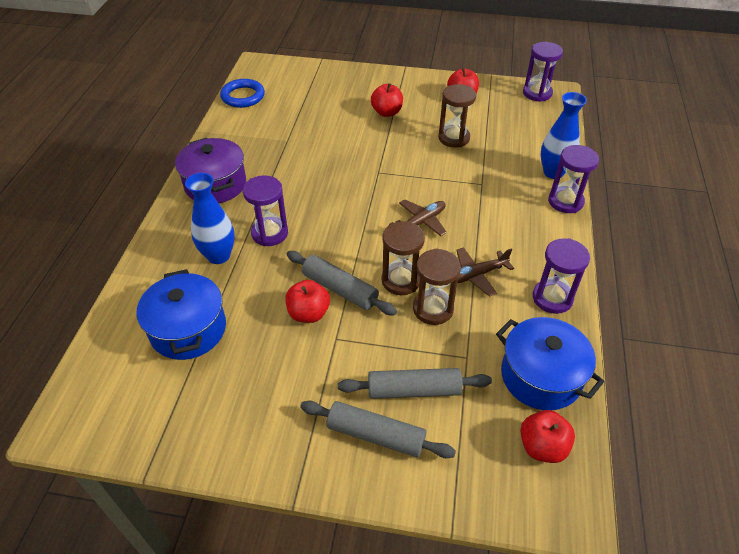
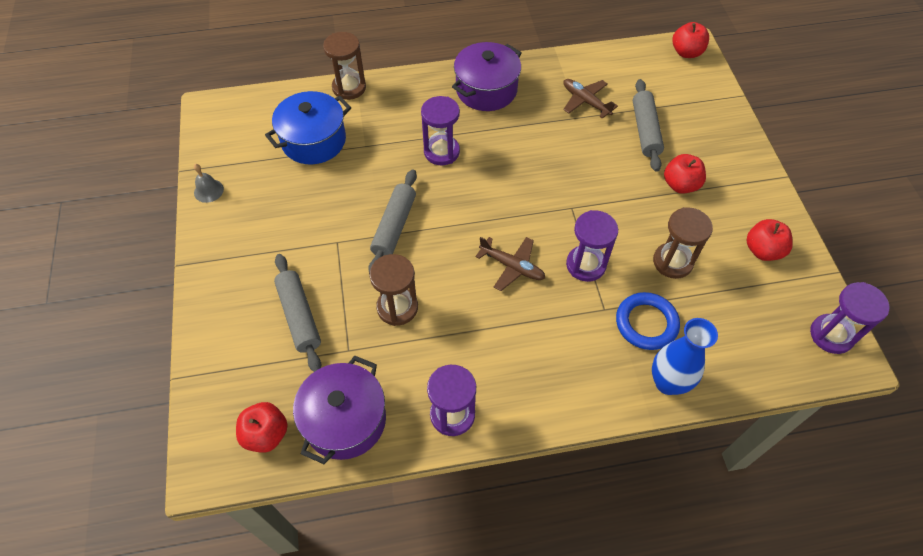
camera: 70 degrees right, 10 degrees up
blue vase [185,173,235,264] -> none
blue ring [220,79,265,108] -> blue ring moved to [616,292,680,350]
red apple [285,280,330,323] -> red apple moved to [673,22,709,58]
grey rolling pin [300,401,456,458] -> grey rolling pin moved to [633,79,664,172]
brown hourglass [382,221,425,295] -> brown hourglass moved to [323,32,366,100]
brown plane [450,247,514,296] -> brown plane moved to [563,79,618,119]
blue pot [496,317,604,410] -> purple pot [293,356,386,464]
purple hourglass [548,145,599,213] -> purple hourglass moved to [566,210,618,282]
none -> grey bell [194,164,224,203]

